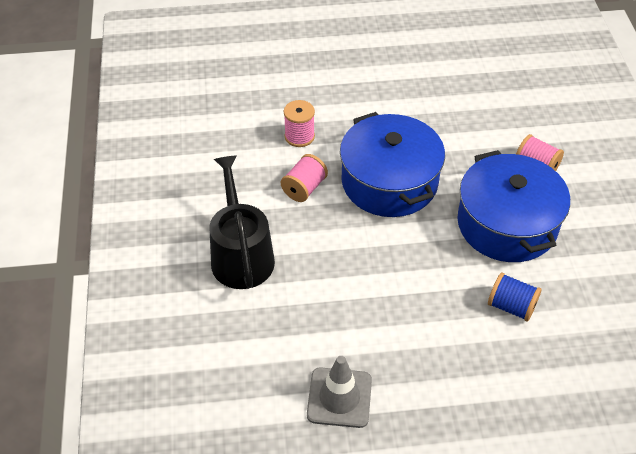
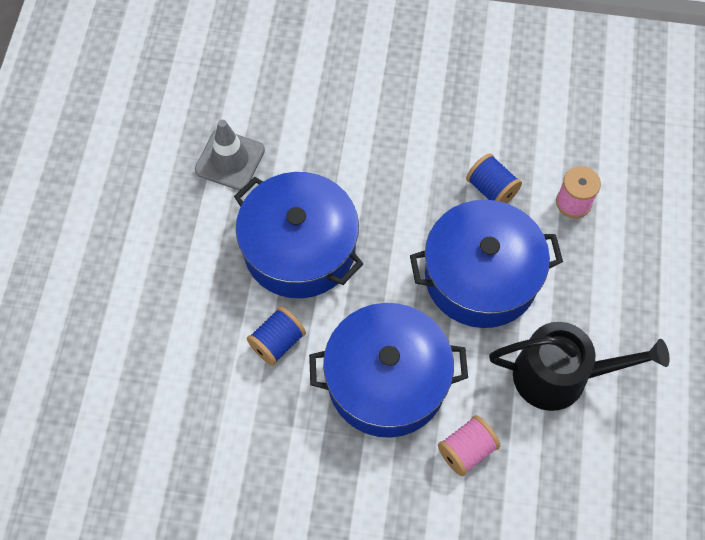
camera: 105 degrees right, 15 degrees up
black watering can [209,155,275,289] -> black watering can moved to [489,322,670,411]
pink spool [281,154,328,202] -> blue spool [466,153,522,203]
none -> blue pot [234,172,363,298]

